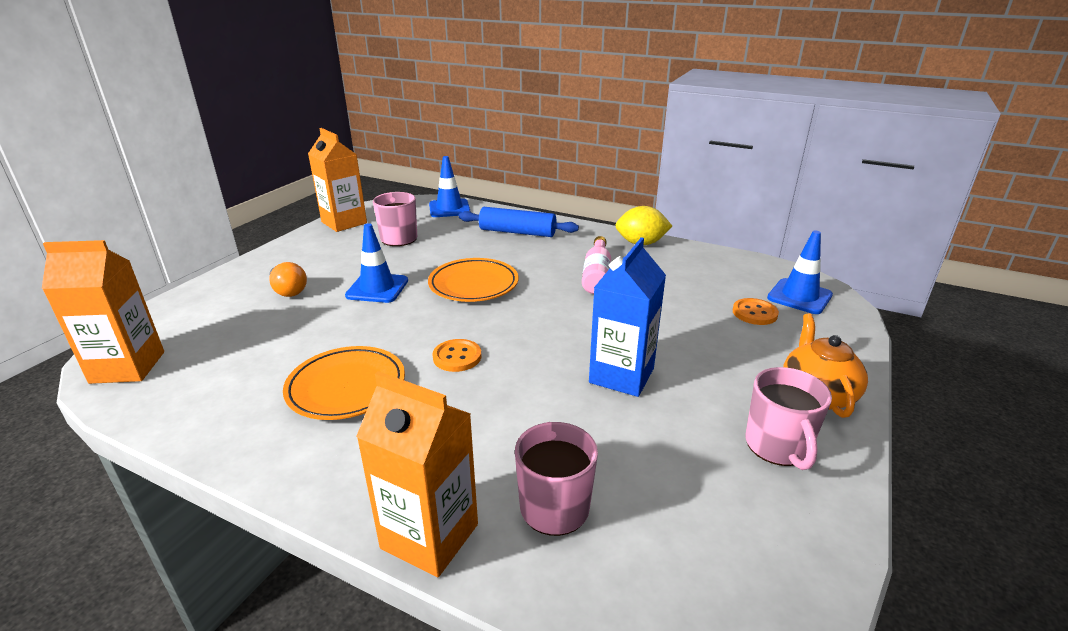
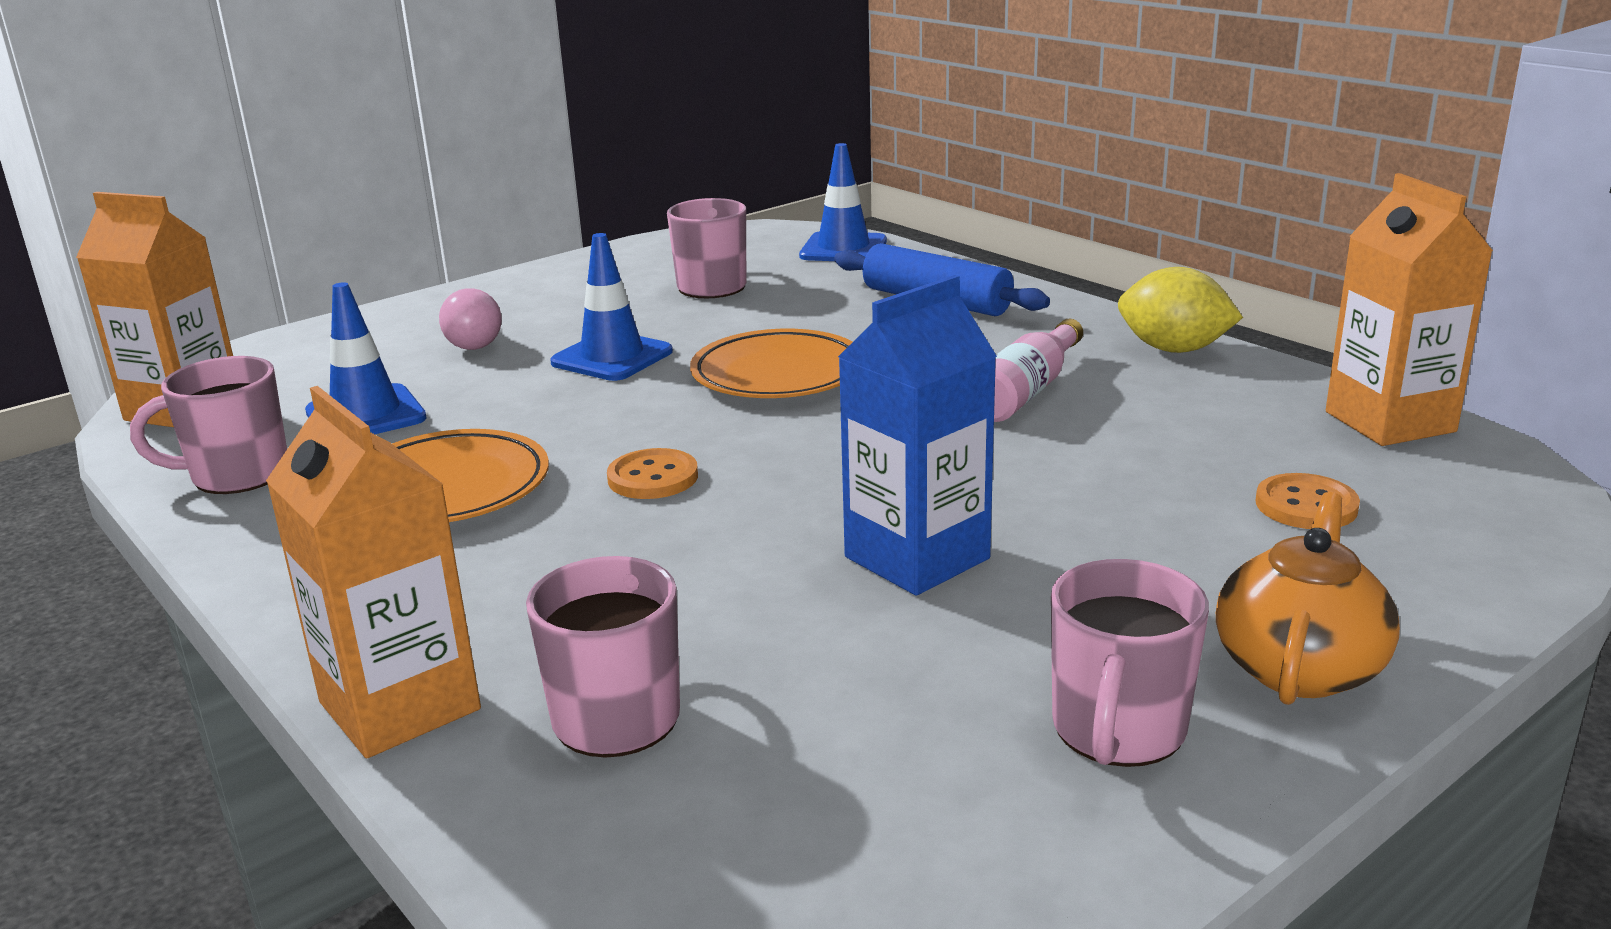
camera: 25 degrees right, 5 degrees down
orange light bulb [269,262,307,297] -> pink light bulb [439,288,502,350]
orange carton [308,128,367,232] -> orange carton moved to [1326,173,1493,446]
blue traffic cone [767,231,833,314] -> blue traffic cone moved to [305,282,427,434]
none -> pink mug [130,356,287,494]

